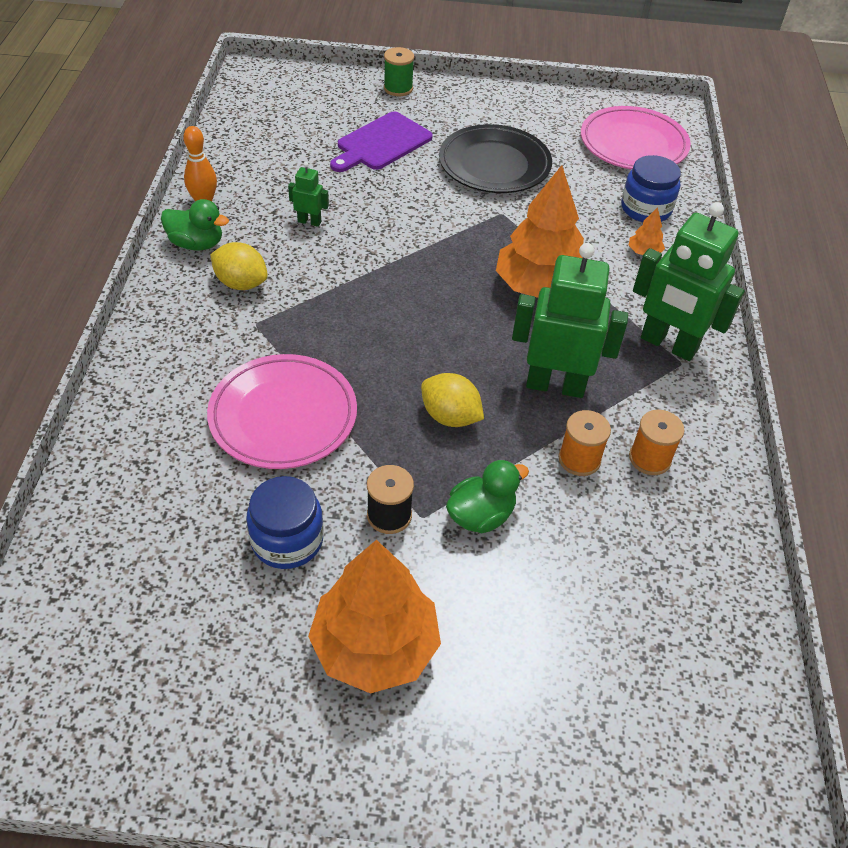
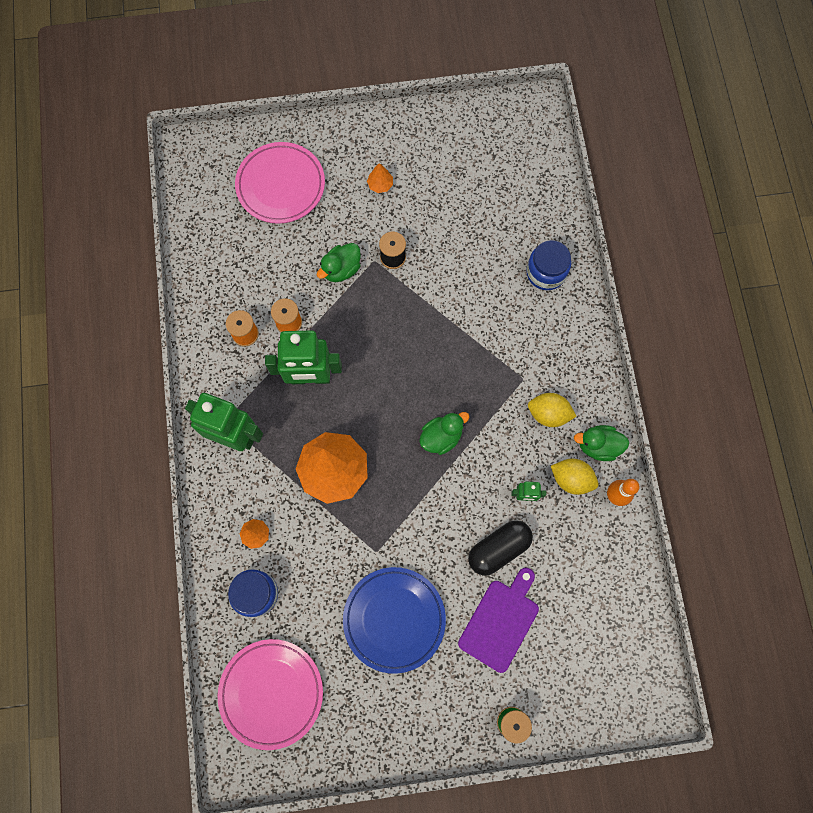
camera: 170 degrees right, 25 degrees up
pink plate [207,354,357,469] -> pink plate moved to [235,142,325,224]
blue jar [246,476,323,569] -> blue jar moved to [526,240,571,290]
orange tree [308,540,441,694] -> orange tree [367,163,393,193], size x0.41
yellow lemon [421,373,484,427] -> yellow lemon moved to [551,459,598,495]
black plate [439,124,552,193] -> blue plate [343,567,446,674]
none -> green duck [419,412,469,455]
none -> black capsule [468,520,533,576]

